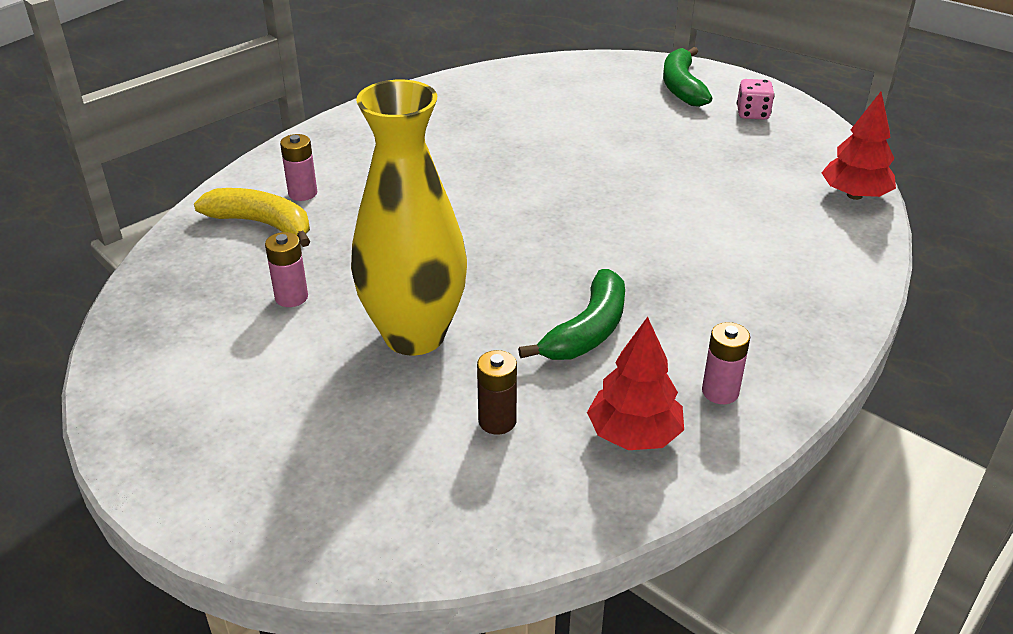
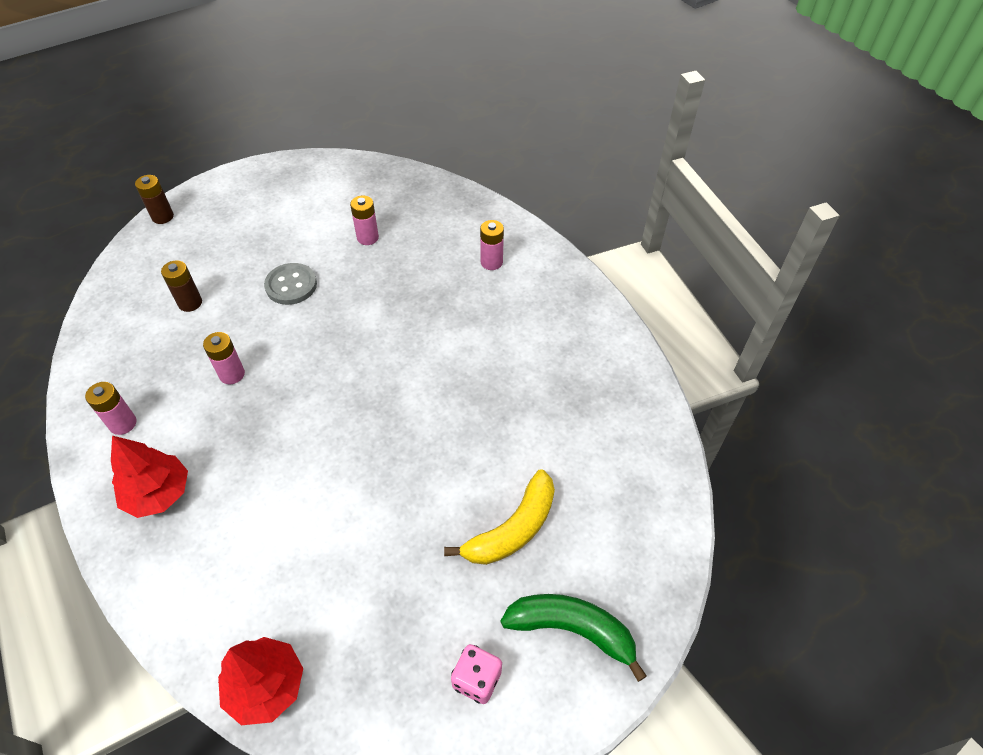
camera: 110 degrees right, 15 degrees up
yellow banana [194,188,310,247] -> yellow banana moved to [444,469,555,565]
yellow vase [351,80,467,355] -> grey button [264,263,317,305]
green banana [518,269,625,360] -> pink battery [203,332,245,384]
red tree [587,317,684,450] -> red tree moved to [111,436,188,518]
none -> brown battery [135,175,174,224]

